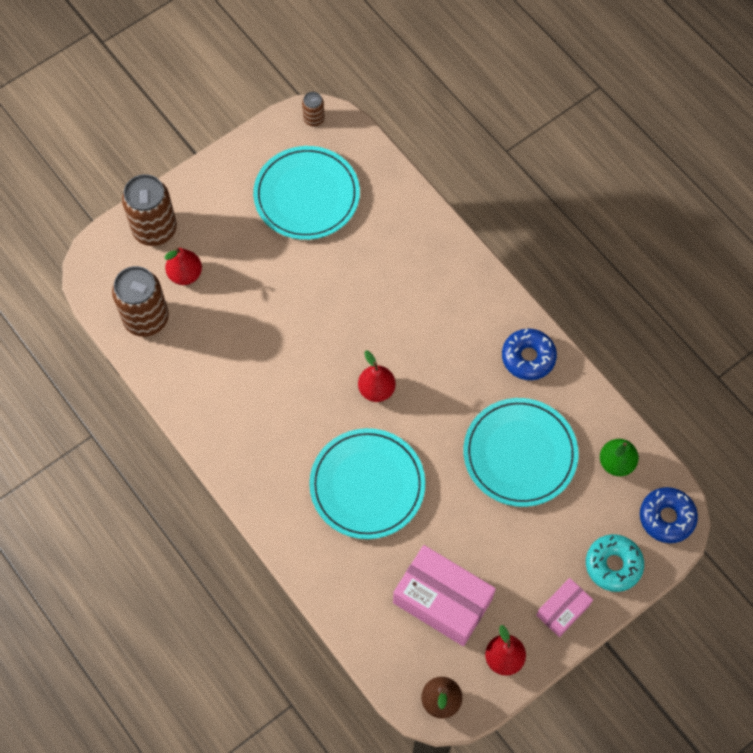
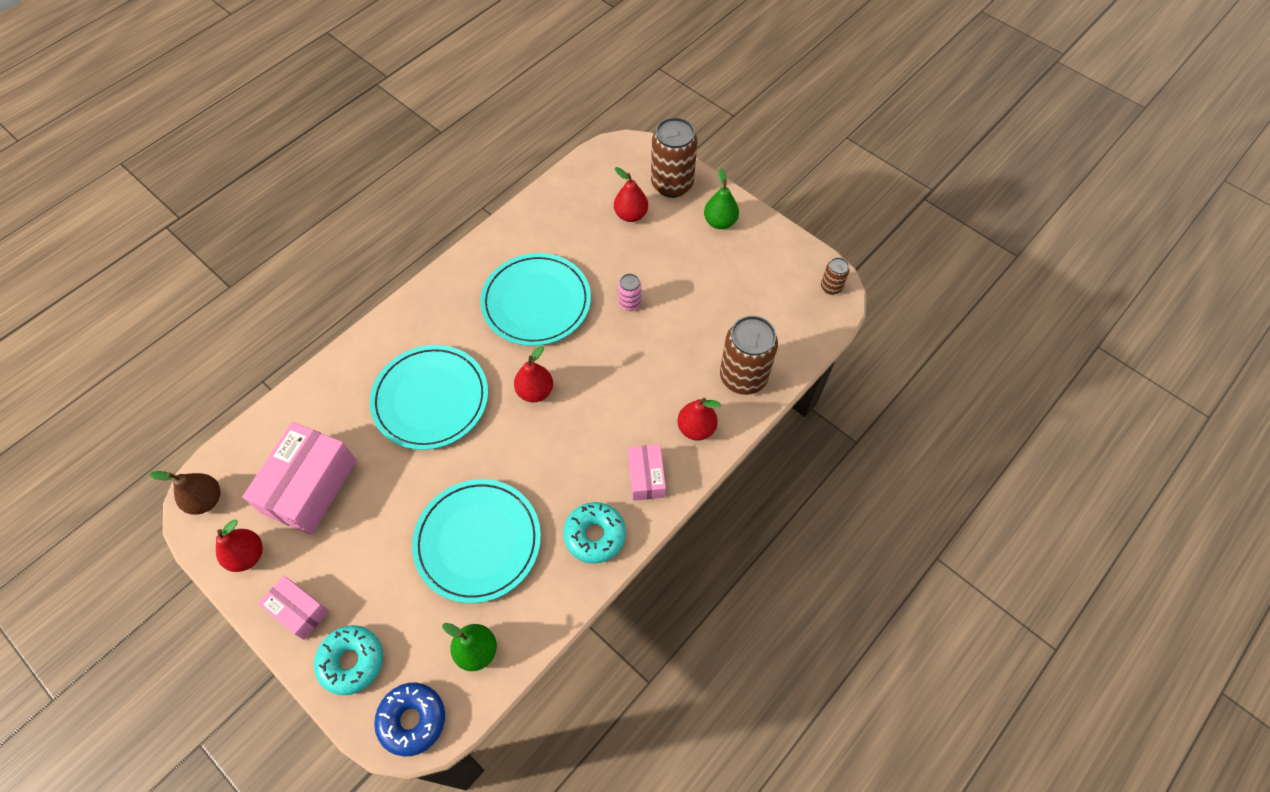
camera: 80 degrees right, 5 degrees down
brown can [112,266,169,337] -> brown can moved to [720,316,778,395]
turquoise plate [253,146,360,240] -> turquoise plate moved to [480,253,591,346]
blue donut [502,329,557,380] -> turquoise donut [563,502,626,564]
none -> pink can [618,274,641,311]
none -> pink box [628,444,666,501]
none -> red pear [677,398,721,440]
none -> green pear [704,168,739,229]

